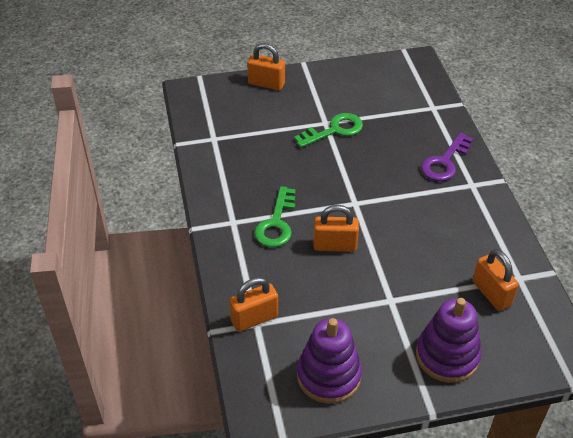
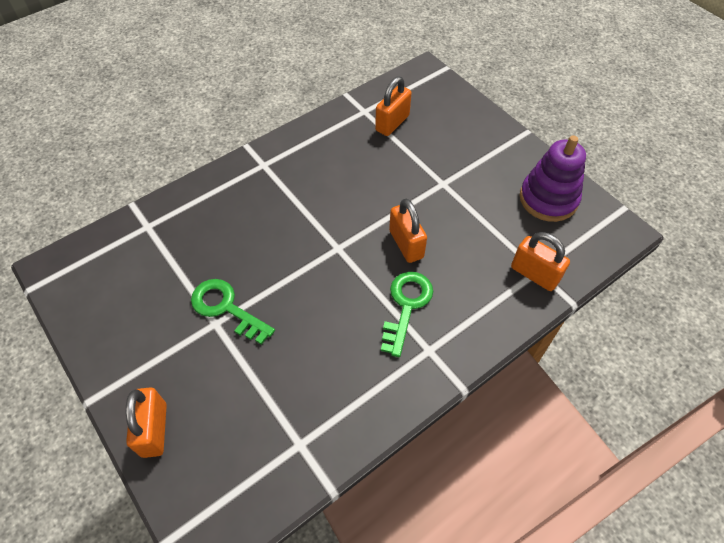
camera: 115 degrees left, 10 degrees up
green key [254,186,296,247] -> green key turned 60 degrees counterclockwise [381,272,433,357]
purple stacking toy [416,298,481,383] -> none
purple key [421,132,473,181] -> none

